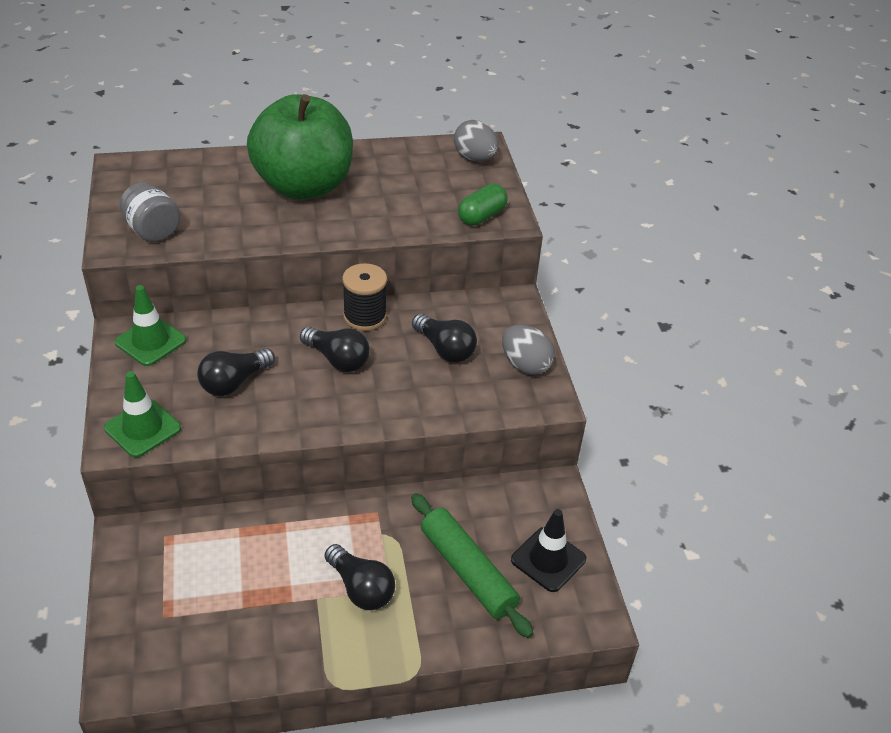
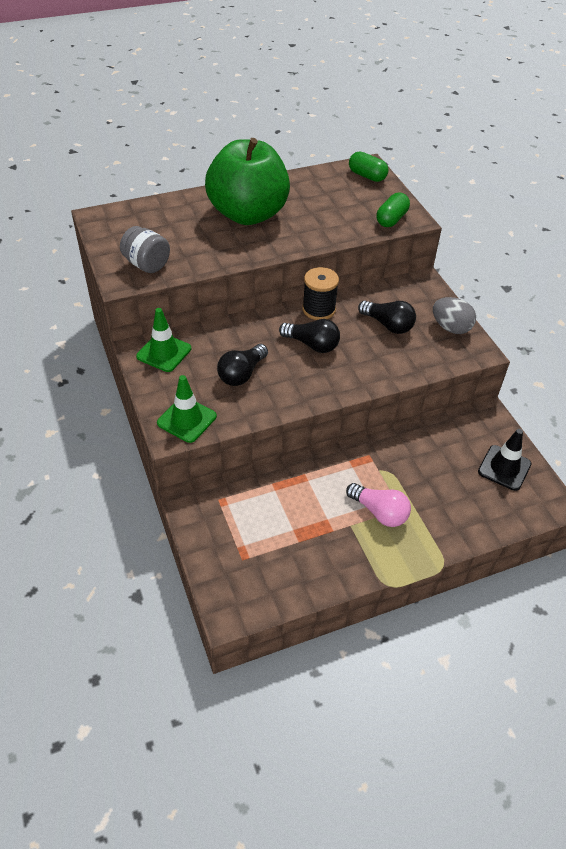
camera: 10 degrees left, 5 degrees up
black light bulb [325,544,395,610] -> pink light bulb [346,483,411,527]
green rolling pin [411,493,533,638] -> none
grey egg [454,120,499,161] -> green capsule [349,151,389,182]

